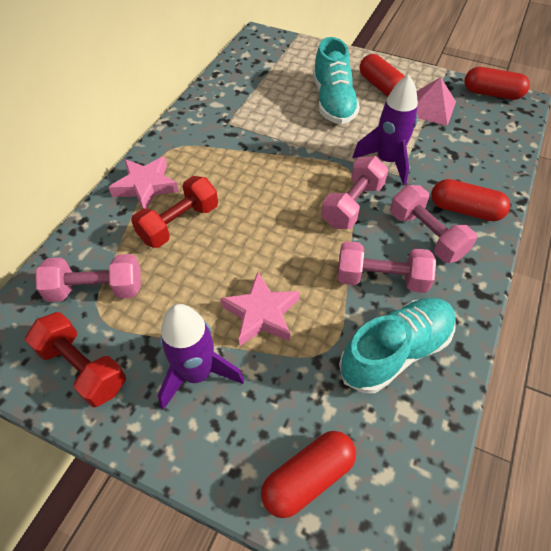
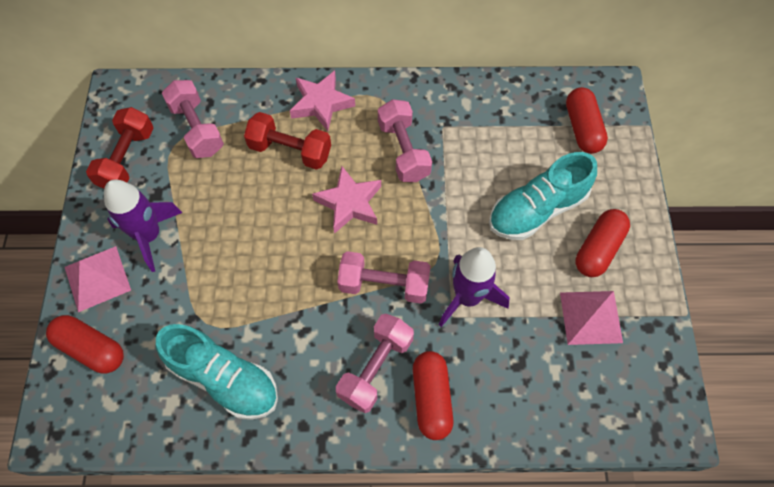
camera: 65 degrees right, 10 degrees up
pink star [220,272,300,346] -> pink star moved to [312,166,381,234]
pink dumbbell [338,241,436,293] -> pink dumbbell moved to [378,99,432,182]
red capsule [464,67,530,100] -> red capsule moved to [566,87,608,154]
none -> pink pyramid [65,246,131,312]

